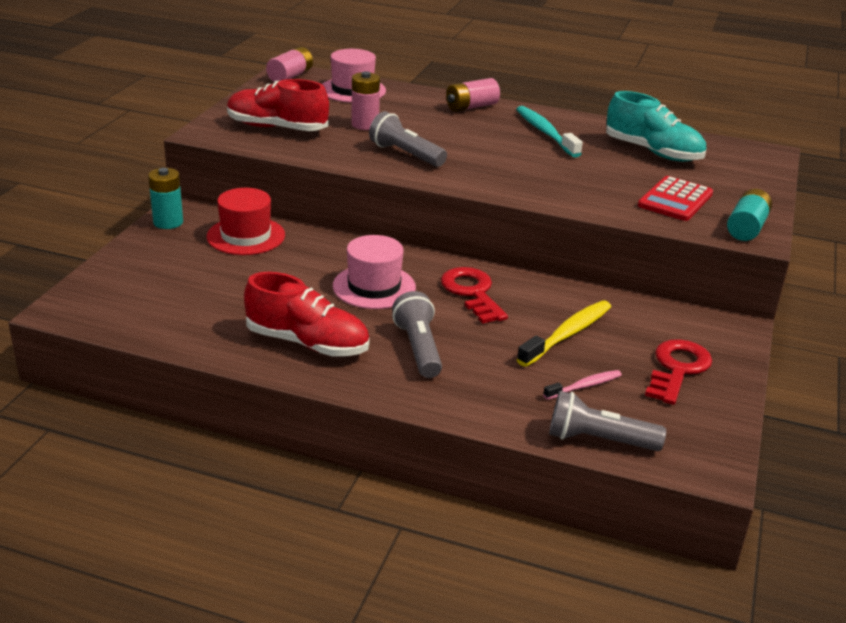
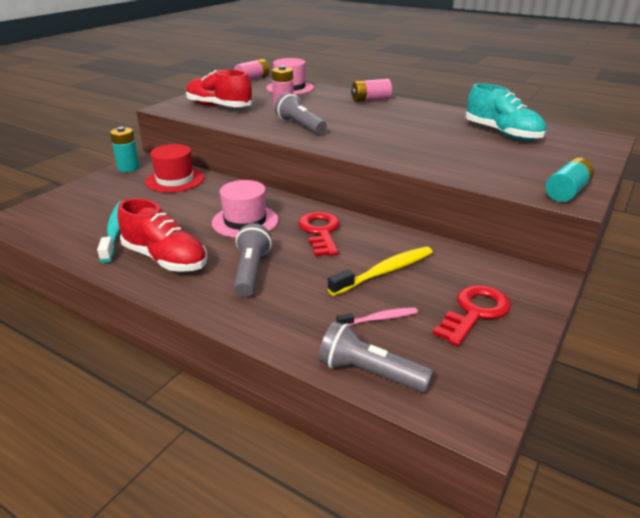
camera: 15 degrees right, 0 degrees up
turquoise toothbrush [516,106,583,158] -> turquoise toothbrush moved to [97,201,122,263]
red calculator [638,176,713,221] -> none

